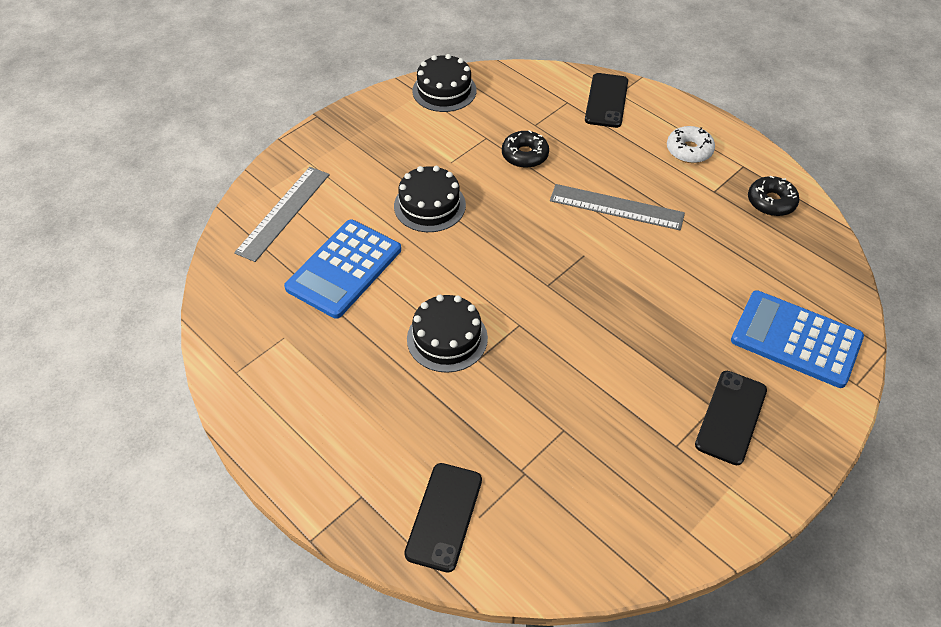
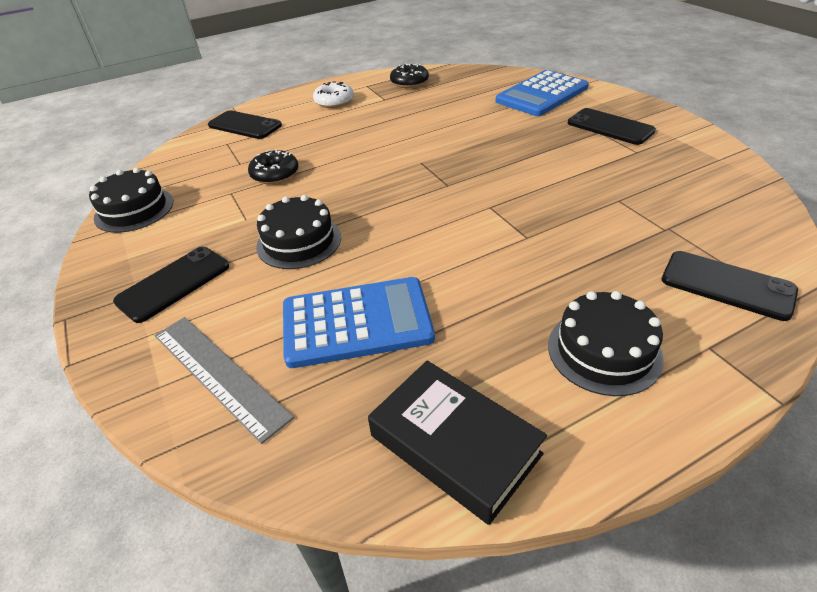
camera: 70 degrees left, 10 degrees down
blue calculator [284,220,401,319] -> blue calculator turned 60 degrees counterclockwise [283,277,435,368]
black cake [407,295,488,373] -> black cake moved to [548,291,664,396]
grey ruler [550,184,685,230] -> none
none -> black phone [113,247,229,323]
none -> black book [368,360,547,525]

